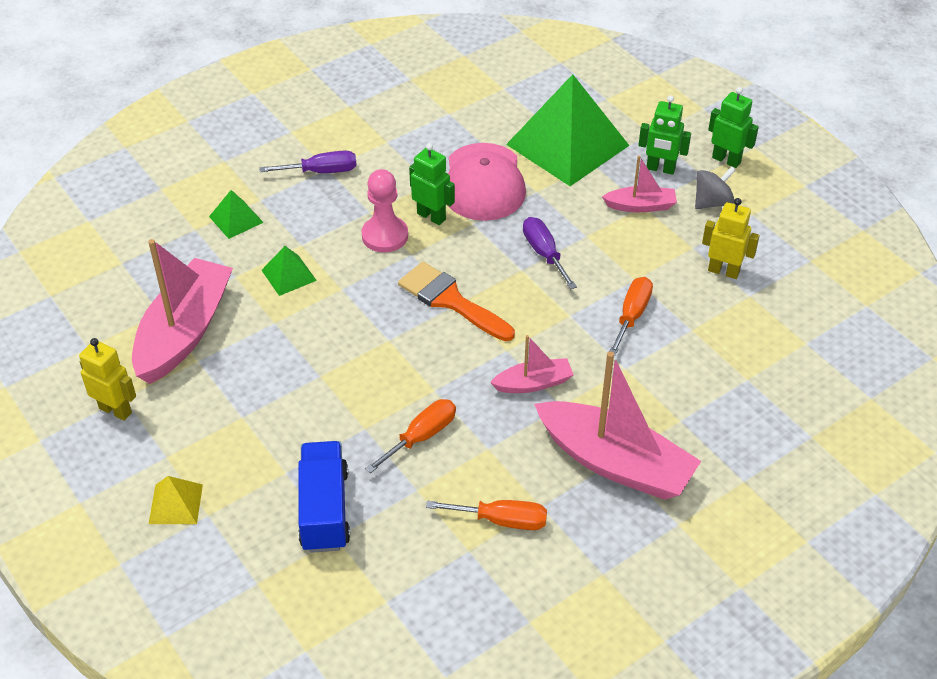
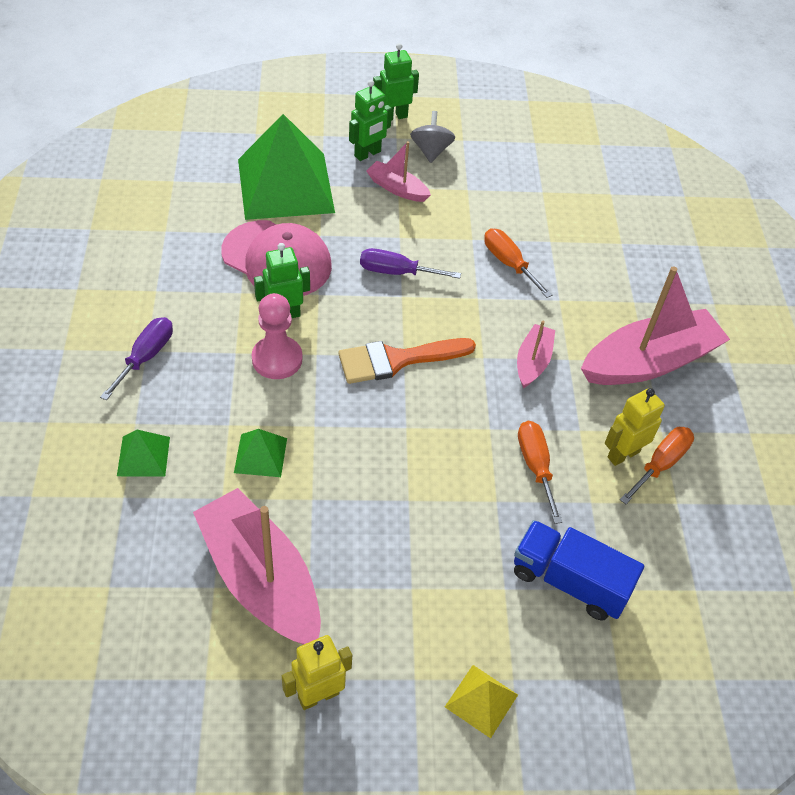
camera: 60 degrees left, 5 degrees up
pink boat [602,155,677,212] -> pink boat turned 90 degrees counterclockwise [366,141,431,202]
yellow robot [702,198,760,279] -> yellow robot moved to [605,388,665,466]

